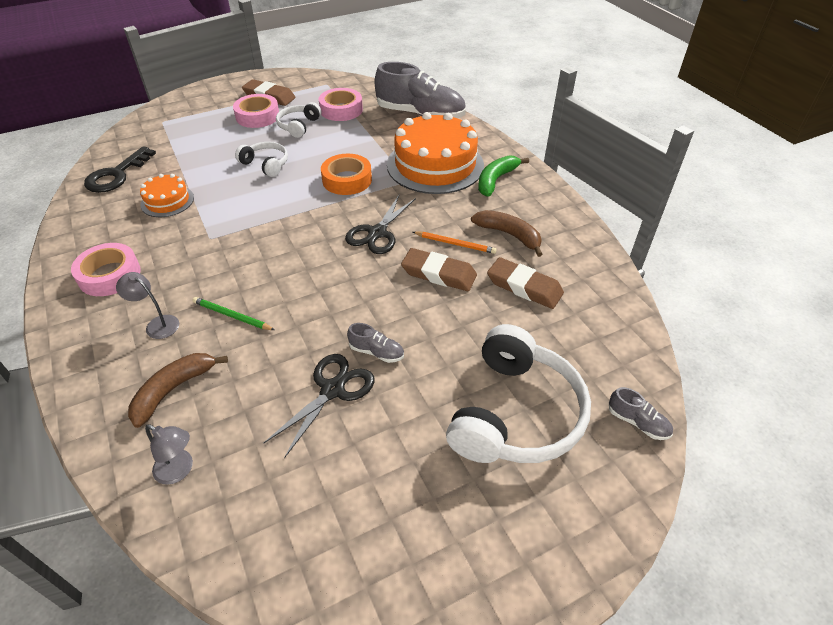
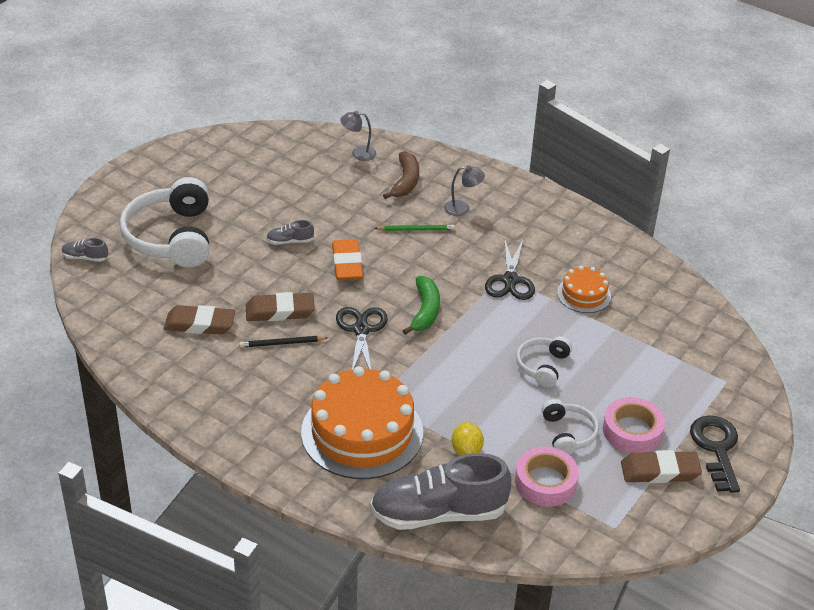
camera: 150 degrees right, 5 degrees down
pink tape [71,243,141,296] -> none
black key [84,146,156,193] -> black key moved to [690,415,740,493]
white headphones [235,142,288,177] -> white headphones turned 105 degrees clockwise [516,336,572,387]
black scissors [264,354,375,458] -> black scissors moved to [485,238,535,300]
orange tape [321,154,372,195] -> none
orange pencil [413,232,497,254] -> black pencil [239,336,328,348]
brown banana [471,210,543,257] -> none
green banana [478,155,529,197] -> green banana moved to [402,276,440,335]
none -> orange eraser [332,239,363,280]
none -> yellow lemon [452,422,484,456]

